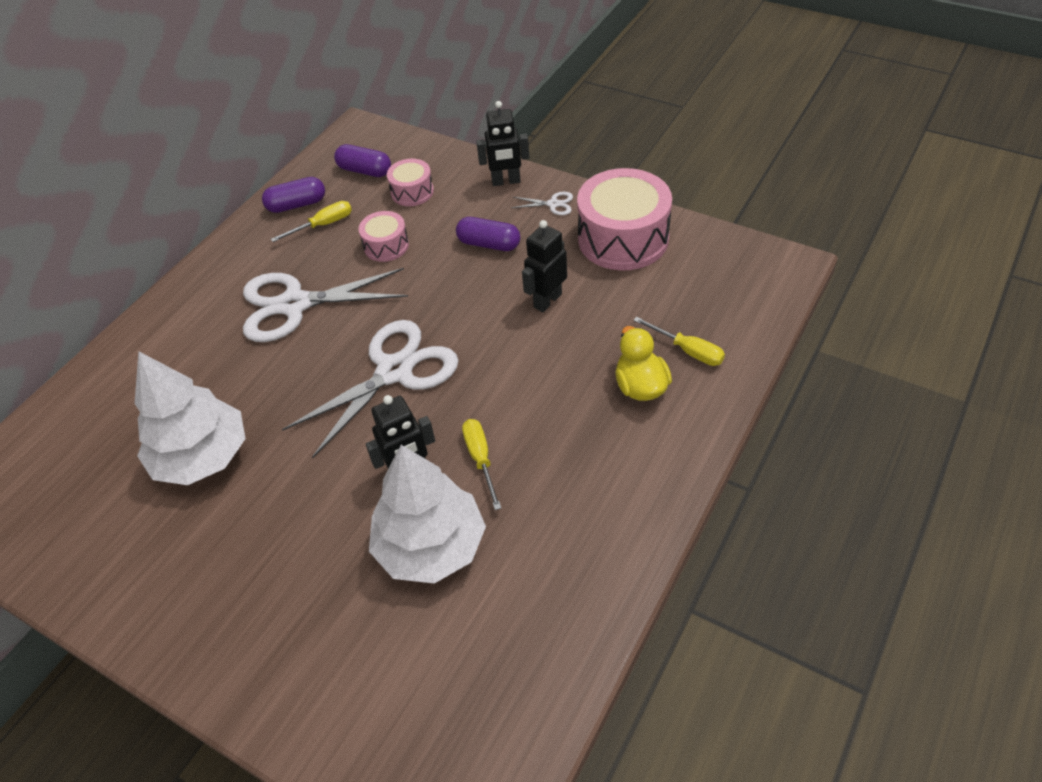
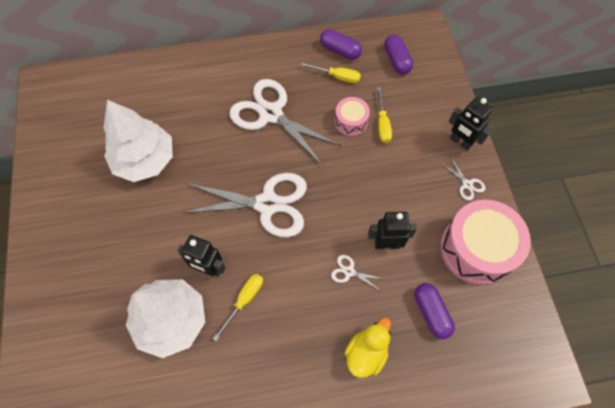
camera: 45 degrees right, 15 degrees up
pink drum [387,159,434,206] -> none
purple capsule [456,217,520,251] -> purple capsule moved to [414,283,455,339]
yellow screwdriver [633,317,725,366] -> yellow screwdriver moved to [377,87,392,143]
none -> white scissors [331,255,384,291]

